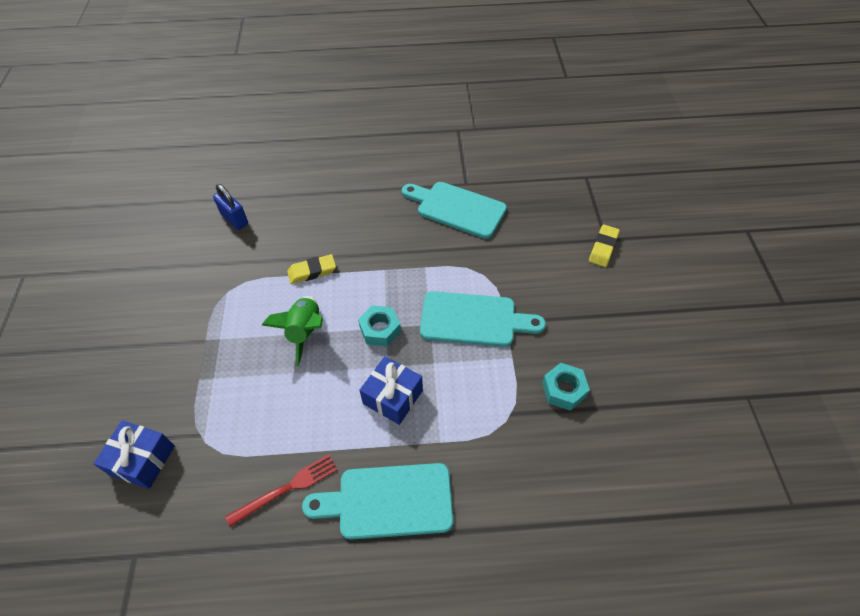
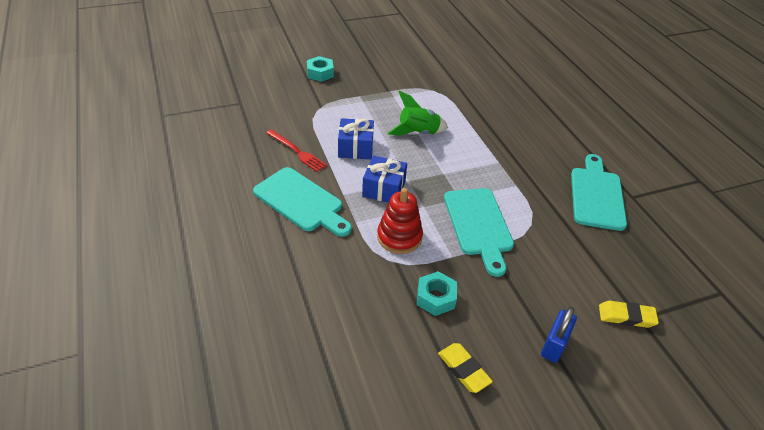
camera: 70 degrees right, 10 degrees down
blue gift [93,420,175,489] -> blue gift moved to [338,118,374,159]
blue padlock [213,184,248,230] -> blue padlock moved to [541,307,577,363]
yellow eraser [287,254,336,284] -> yellow eraser moved to [438,343,493,393]
turquoise cutting board [302,463,453,540] -> turquoise cutting board turned 150 degrees clockwise [253,167,352,237]
turquoise nut [358,305,401,347] -> turquoise nut moved to [307,56,334,82]
none -> red stacking toy [377,188,423,254]

